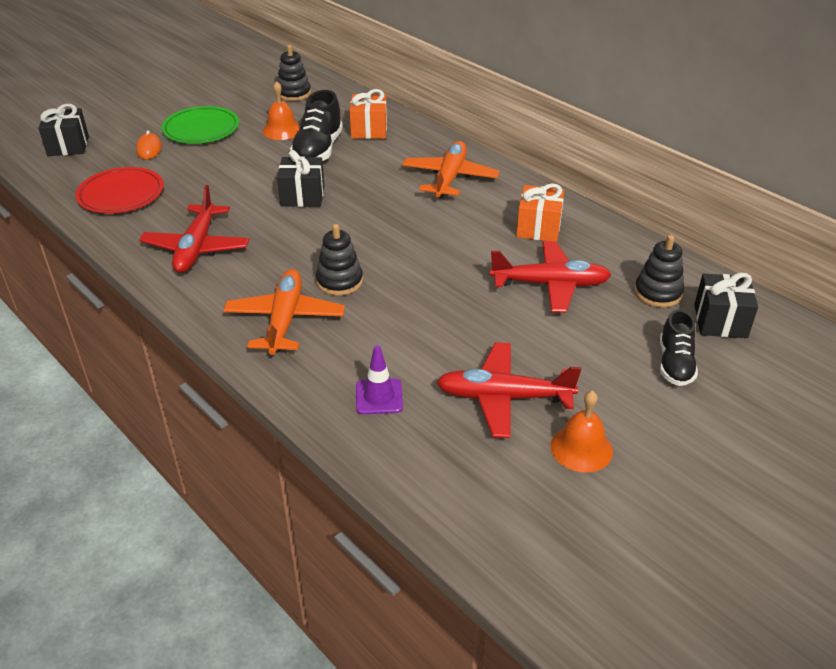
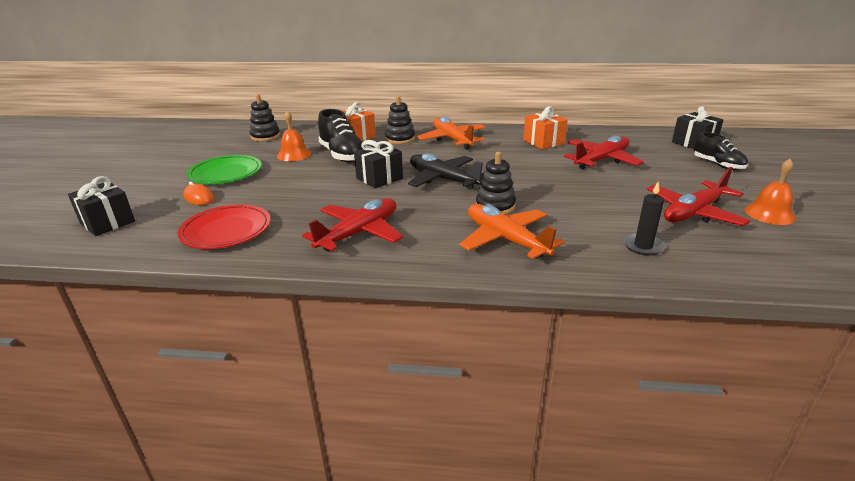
camera: 40 degrees left, 10 degrees down
red plane [139,185,249,273] -> red plane turned 105 degrees counterclockwise [302,198,403,251]
purple traffic cone [356,345,403,414] -> black candle [623,182,665,256]
black stacking toy [634,235,684,308] -> black stacking toy moved to [385,96,415,144]
none -> black plane [408,153,484,190]

